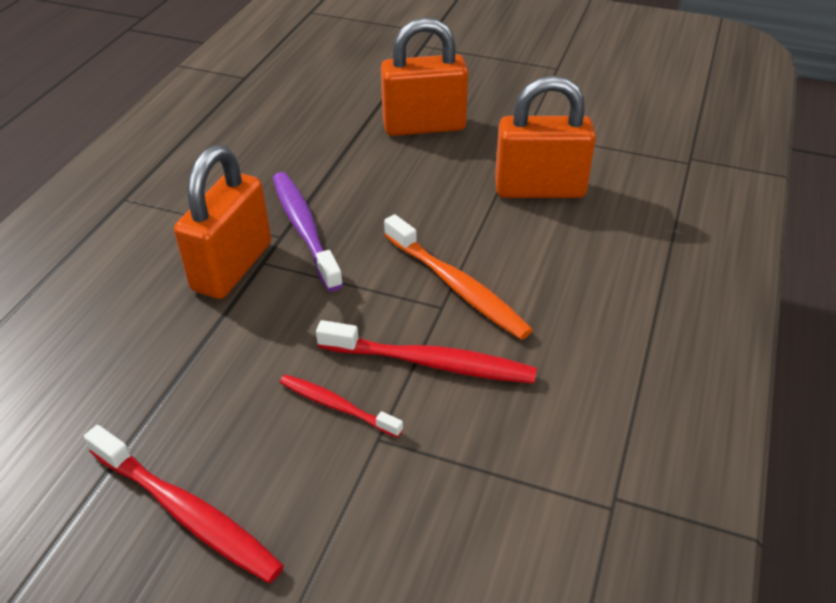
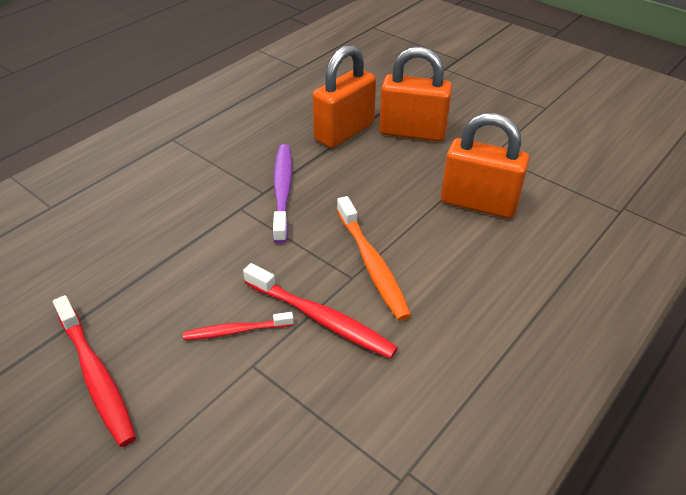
camera: 20 degrees right, 0 degrees up
orange padlock [174,145,271,299] -> orange padlock moved to [312,45,376,148]
red toothbrush [279,374,403,438] -> red toothbrush turned 60 degrees counterclockwise [183,312,294,340]

